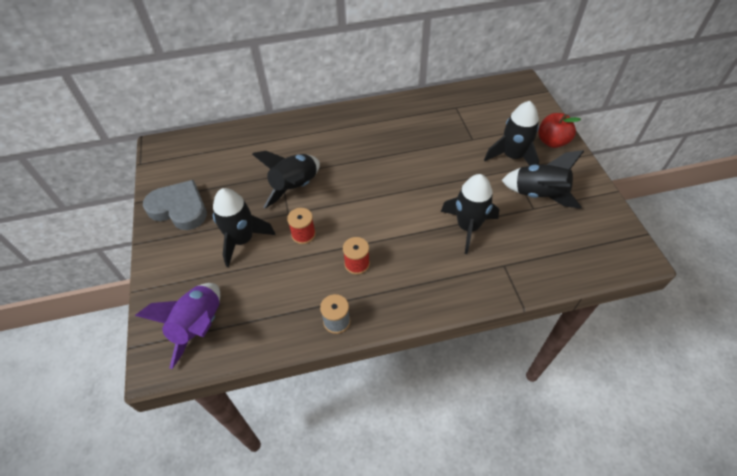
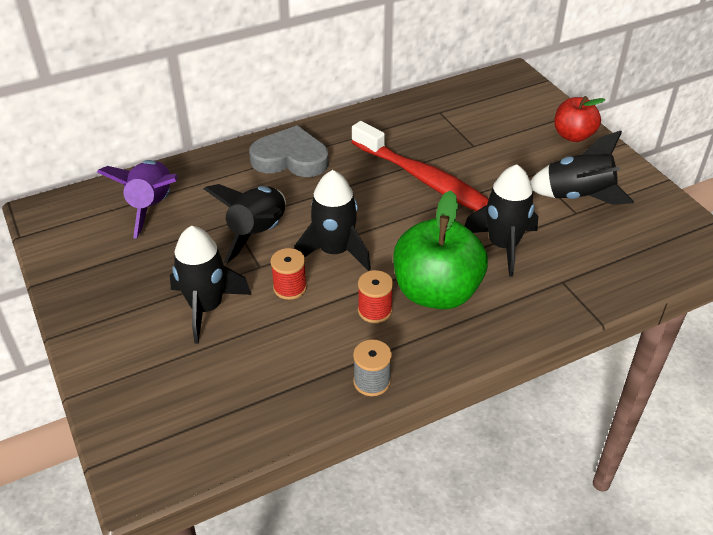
camera: 15 degrees left, 10 degrees down
purple rocket [135,283,220,369] -> purple rocket moved to [97,160,178,239]
grey heart [143,180,207,230] -> grey heart moved to [249,125,329,177]
black rocket [484,101,539,166] -> black rocket moved to [294,170,371,271]
none -> red toothbrush [352,121,489,211]
none -> green apple [393,190,488,309]

